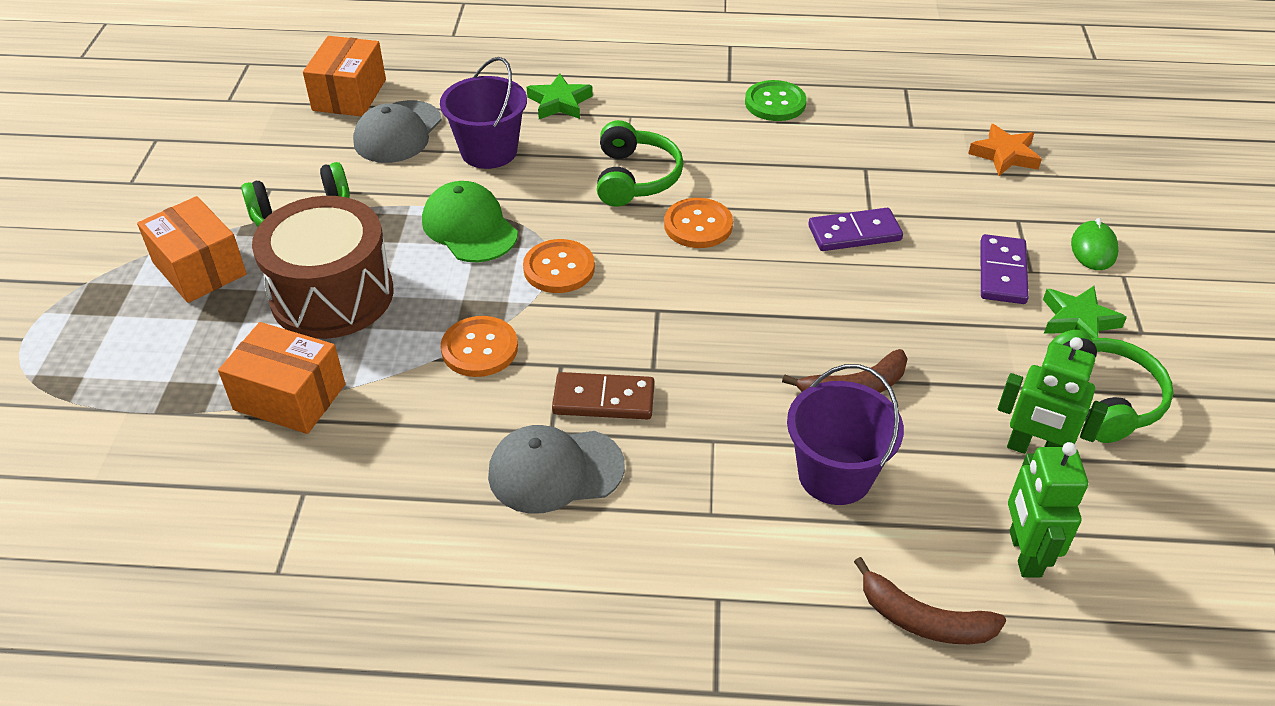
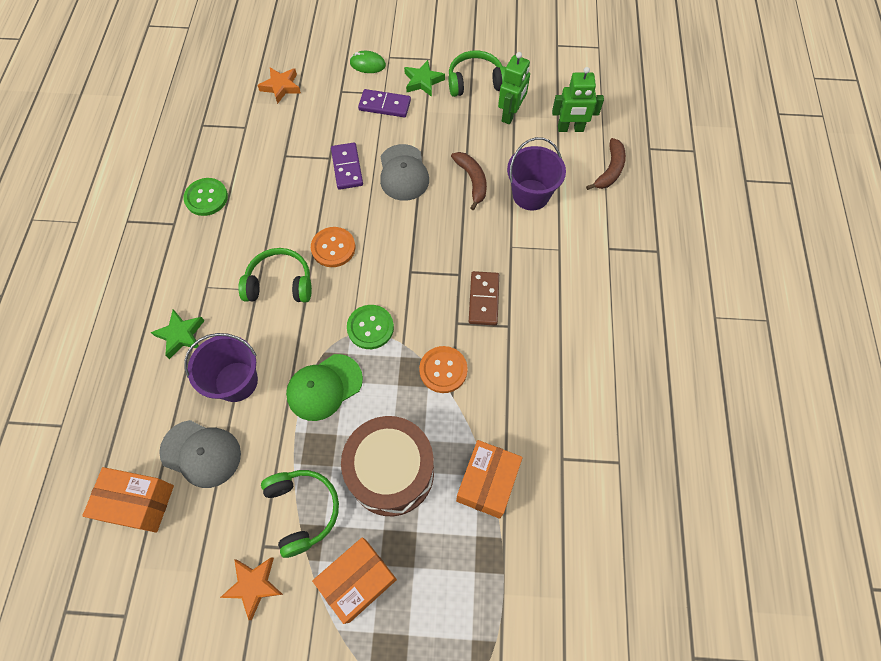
camera: 90 degrees left, 20 degrees up
grey cap [488,425,625,514] -> grey cap moved to [380,144,429,201]
orange button [523,239,595,293] -> green button [347,305,394,349]
none -> orange star [220,557,283,620]

